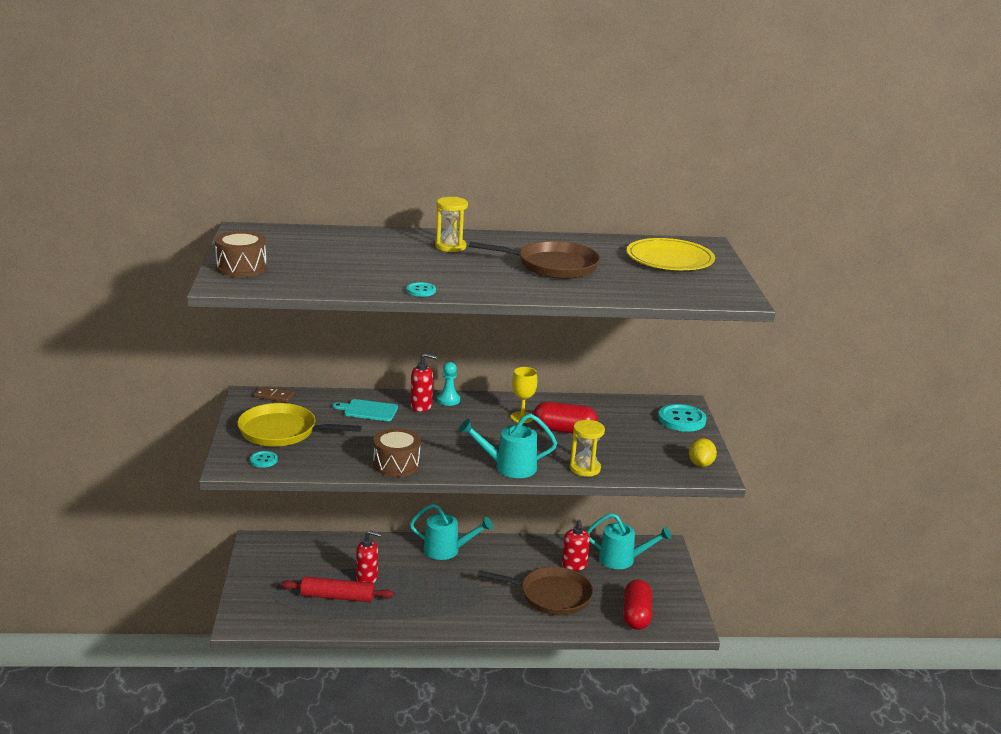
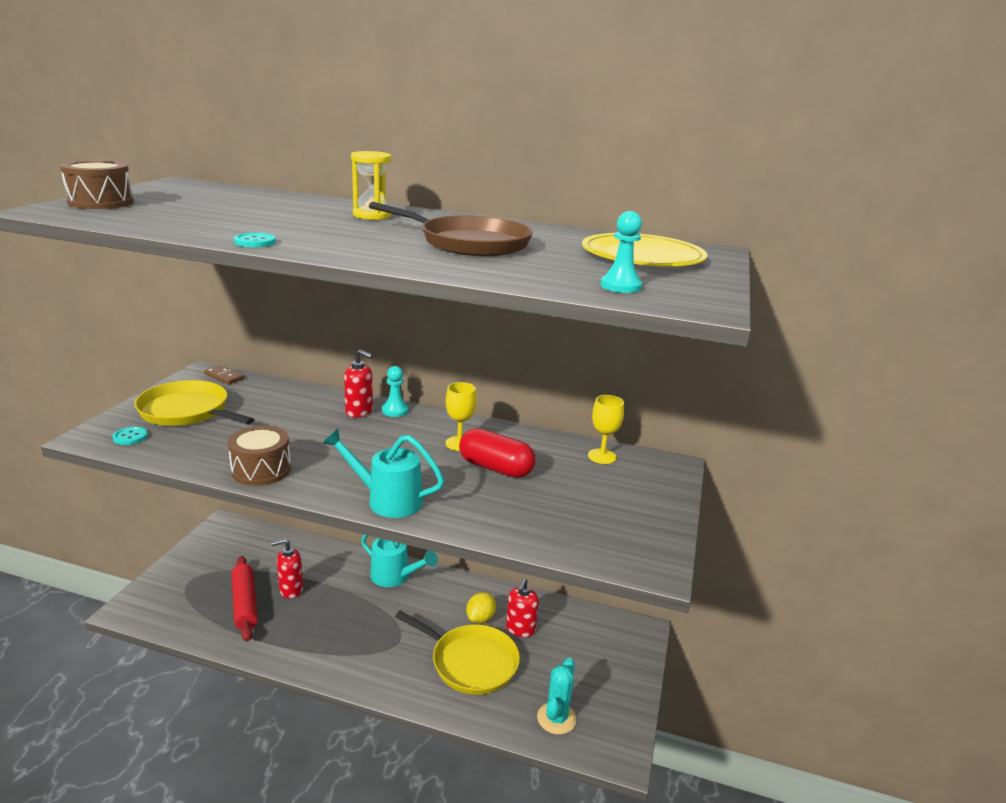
camera: 20 degrees right, 0 degrees up
red rolling pin [281,577,394,602] -> red rolling pin turned 45 degrees clockwise [232,556,258,642]
turquoise cutting board [333,399,398,421] -> none
red soap dispenser [356,530,381,583] -> red soap dispenser turned 135 degrees clockwise [271,539,303,599]
brown pan [478,567,593,615] -> yellow pan [395,611,520,695]
yellow hourglass [570,420,605,477] -> none
turquoise watering can [586,513,672,569] -> none
red capsule [623,580,652,630] -> turquoise cactus [537,658,577,735]
turquoise button [658,404,706,432] -> none
yellow lemon [689,438,717,467] -> yellow lemon moved to [466,592,496,624]
none -> yellow goblet [588,395,624,464]
none -> turquoise pawn [600,211,642,293]

